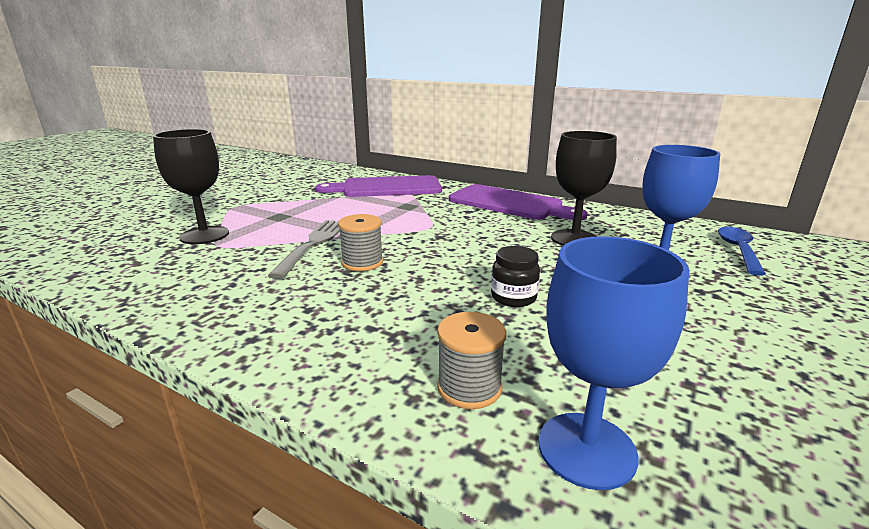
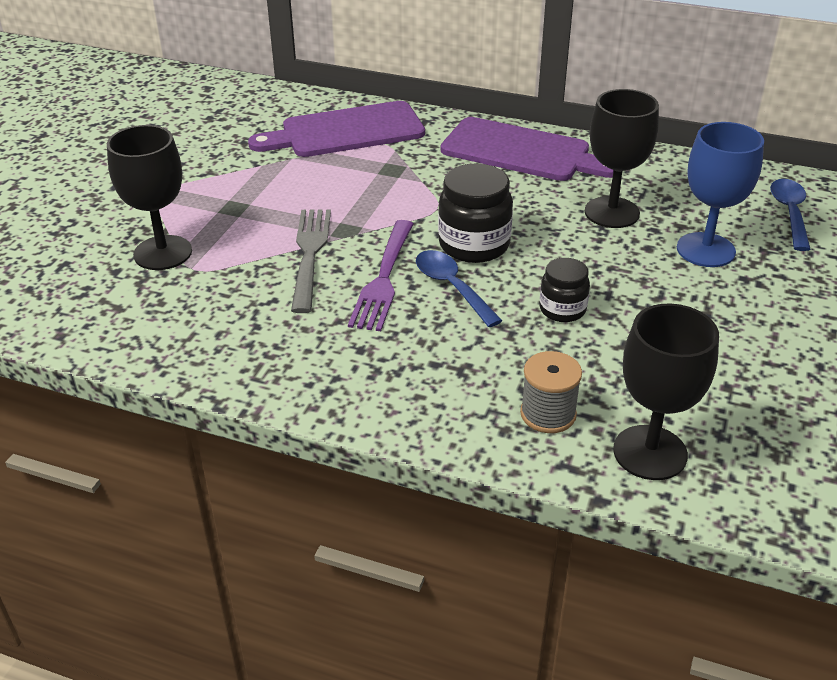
camera: 10 degrees left, 15 degrees up
grey spool [338,214,383,271] -> purple fork [348,220,413,331]
blue goblet [538,236,689,490] -> black goblet [613,304,719,480]
none -> blue spoon [416,250,503,327]
none -> black jar [438,163,513,263]

